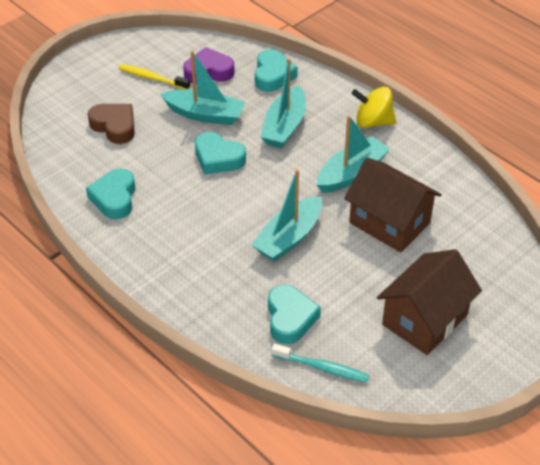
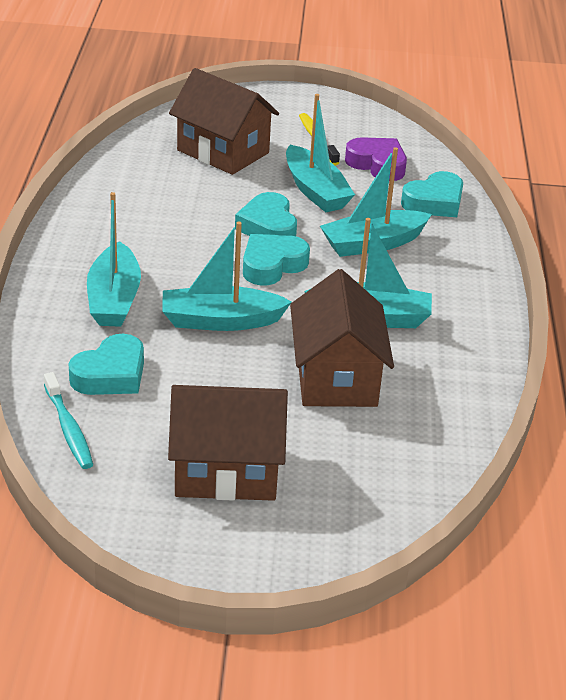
camera: 45 degrees right, 10 degrees down
turquoise heart [86,168,135,219] -> turquoise heart moved to [243,234,310,285]
brown heart [88,104,135,144] -> brown house [169,68,279,175]
yellow spinning top [352,86,396,128] -> none
none -> turquoise boat [87,192,141,327]

